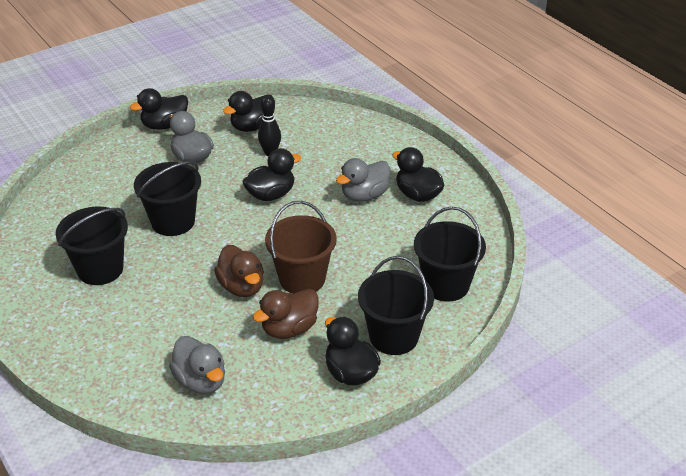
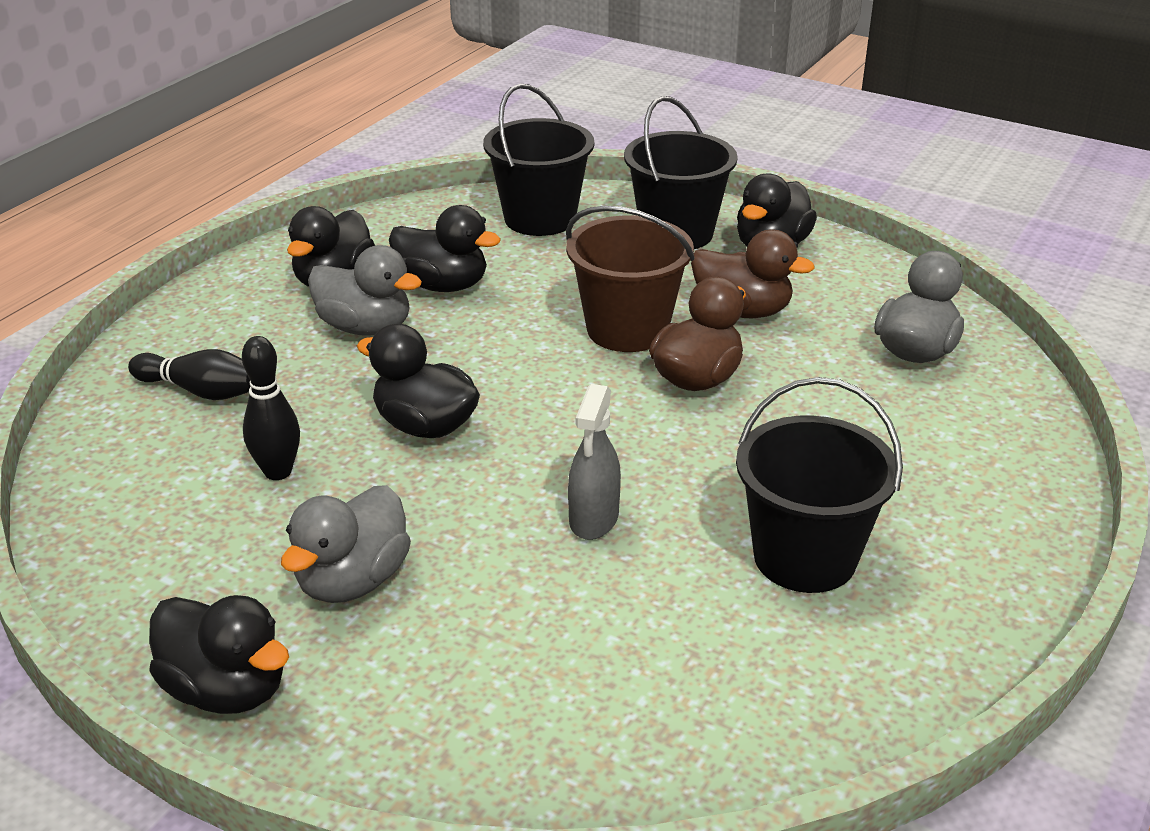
camera: 115 degrees left, 5 degrees down
black bucket [134,161,201,236] -> grey spray bottle [568,384,621,540]
black duck [223,91,275,132] -> black duck moved to [389,205,501,292]
none -> black bowling pin [128,349,251,400]

